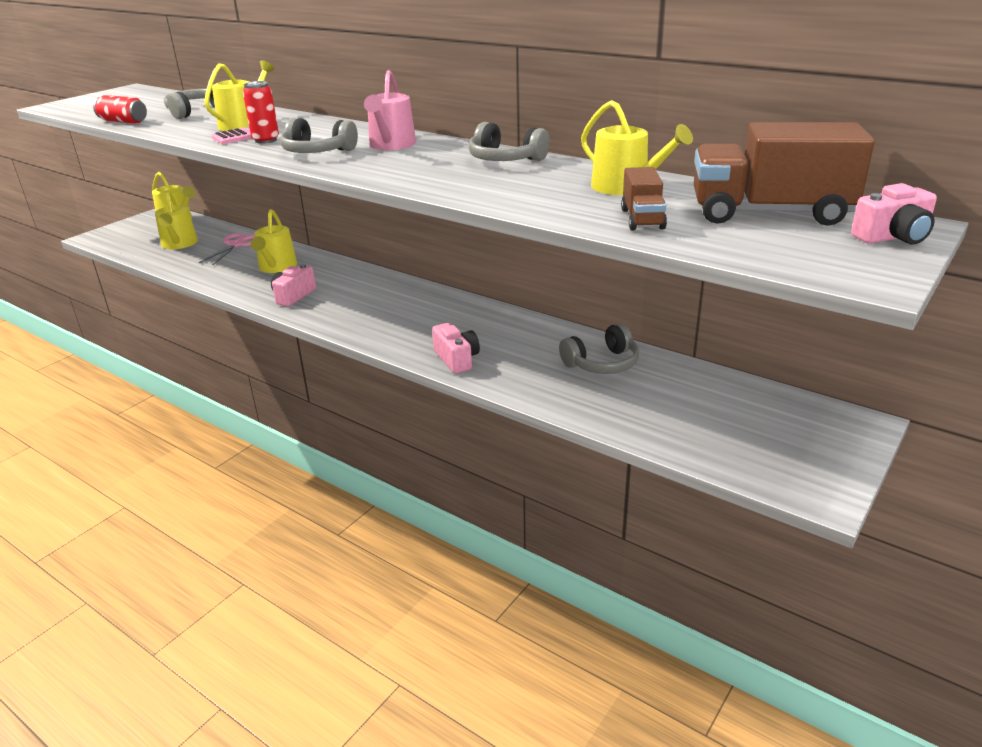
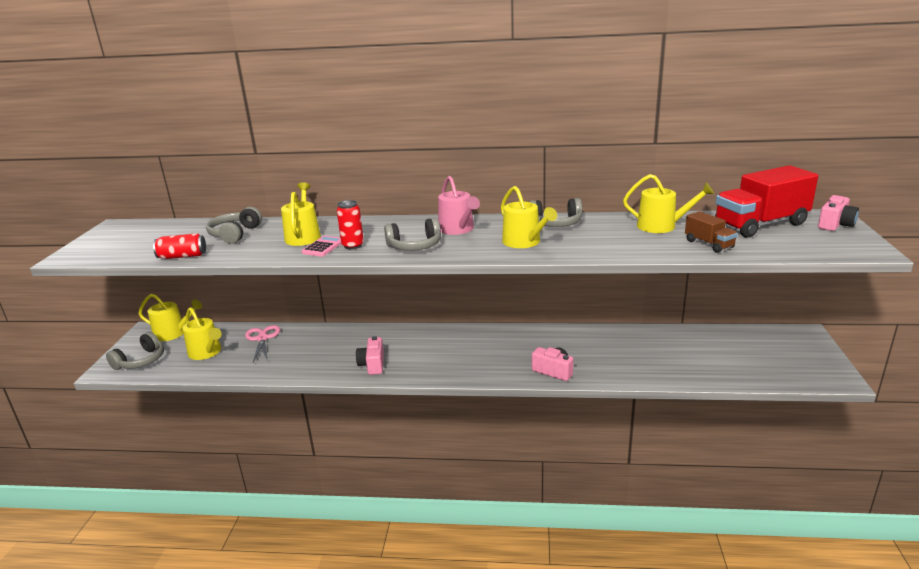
camera: 30 degrees left, 5 degrees down
yellow watering can [251,209,297,273] -> yellow watering can moved to [501,186,557,248]
grey headphones [559,323,639,374] -> grey headphones moved to [106,332,164,370]
brown truck [694,122,875,226] -> red truck [715,165,818,238]

